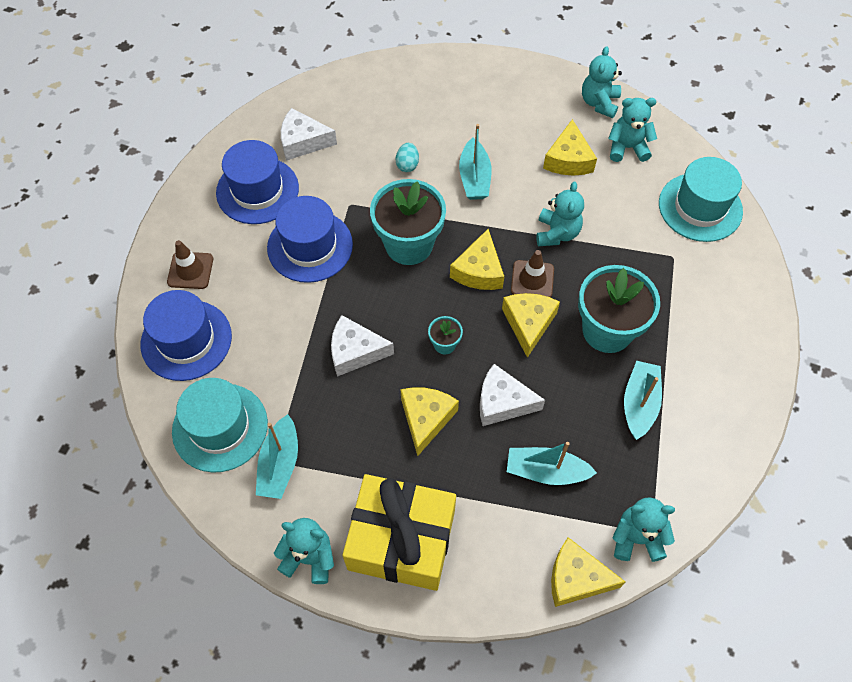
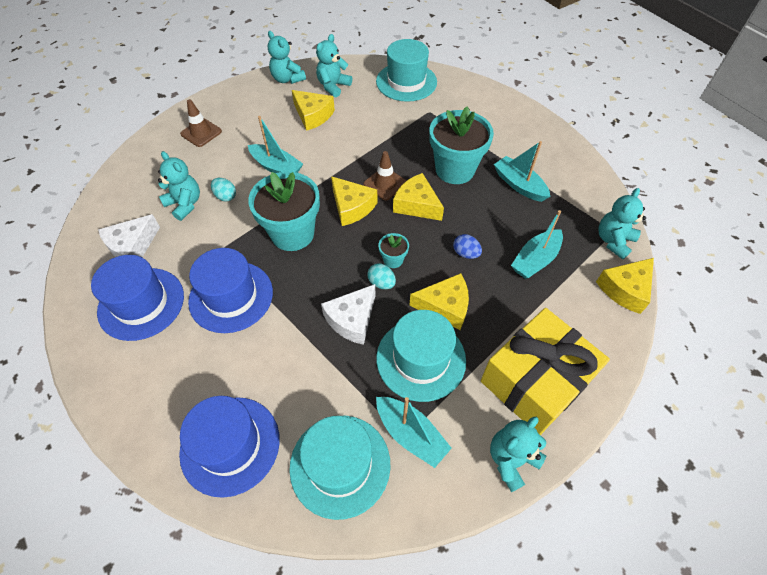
camera: 55 degrees left, 5 degrees down
brown traffic cone [167,240,213,289] -> brown traffic cone moved to [180,99,222,147]
yellow cheese [400,387,459,456] -> yellow cheese turned 135 degrees clockwise [410,273,469,330]
white cheese [480,364,545,426] -> blue egg [453,234,482,259]
turquoise teddy bear [536,182,584,246] -> turquoise teddy bear moved to [158,151,200,221]
none -> turquoise egg [368,263,396,289]
none -> turquoise hat [376,310,466,402]

